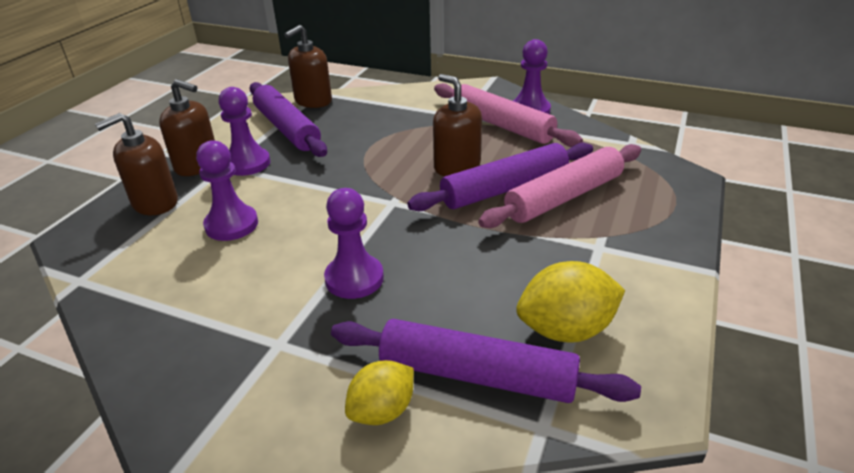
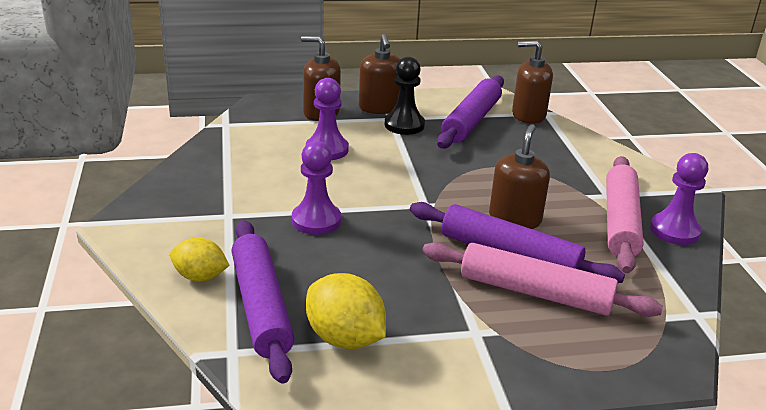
camera: 55 degrees right, 5 degrees down
purple pawn [219,87,270,176] -> black pawn [385,57,425,135]

